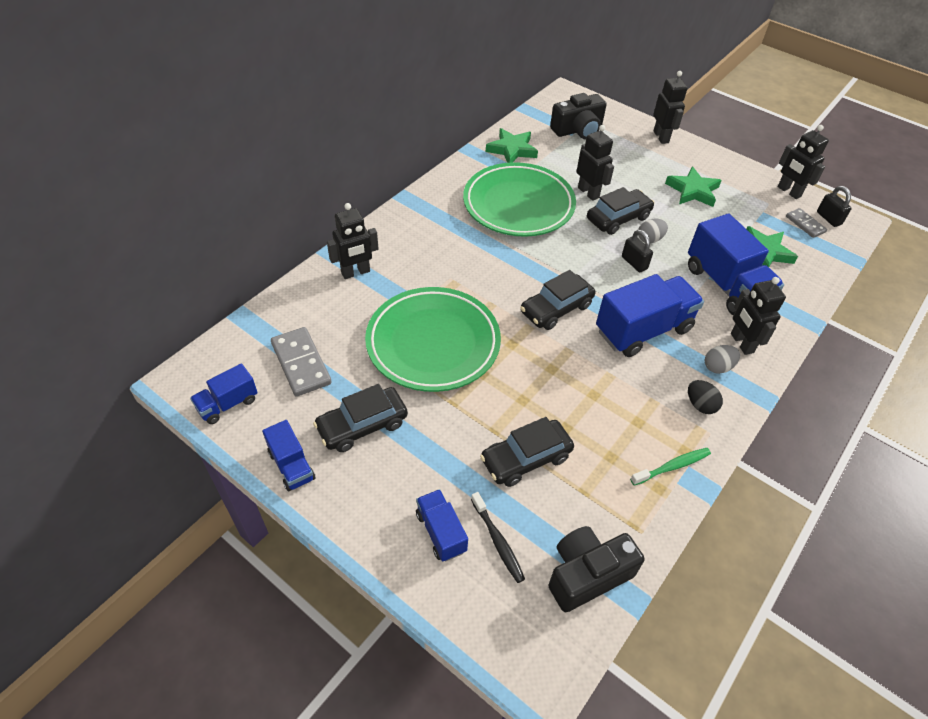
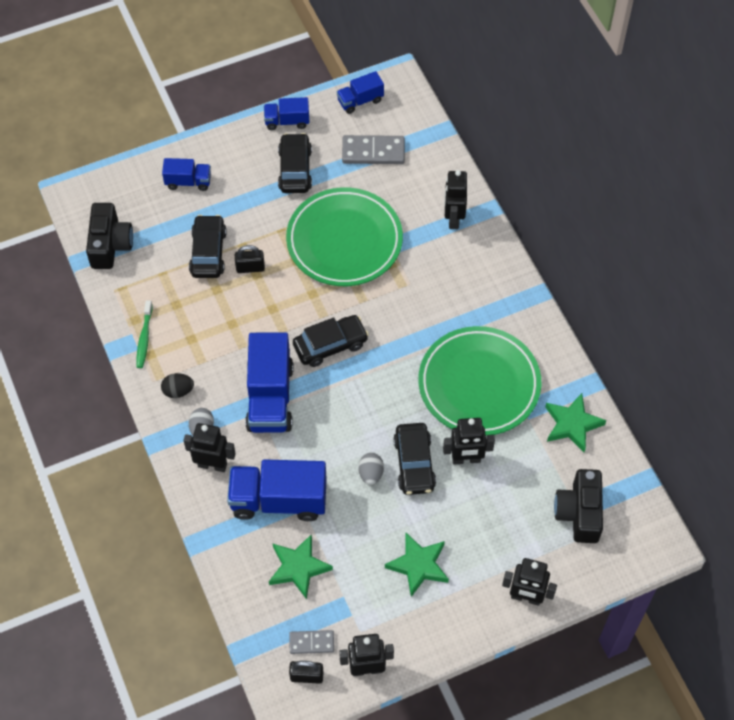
camera: 120 degrees right, 10 degrees up
blue truck [190,363,258,424] -> blue truck turned 105 degrees counterclockwise [337,71,384,114]
black toothbrush [471,492,525,583] -> none
black car [520,270,596,330] -> black car turned 75 degrees clockwise [293,315,369,367]
black padlock [622,230,653,272] -> black padlock moved to [235,245,265,273]

